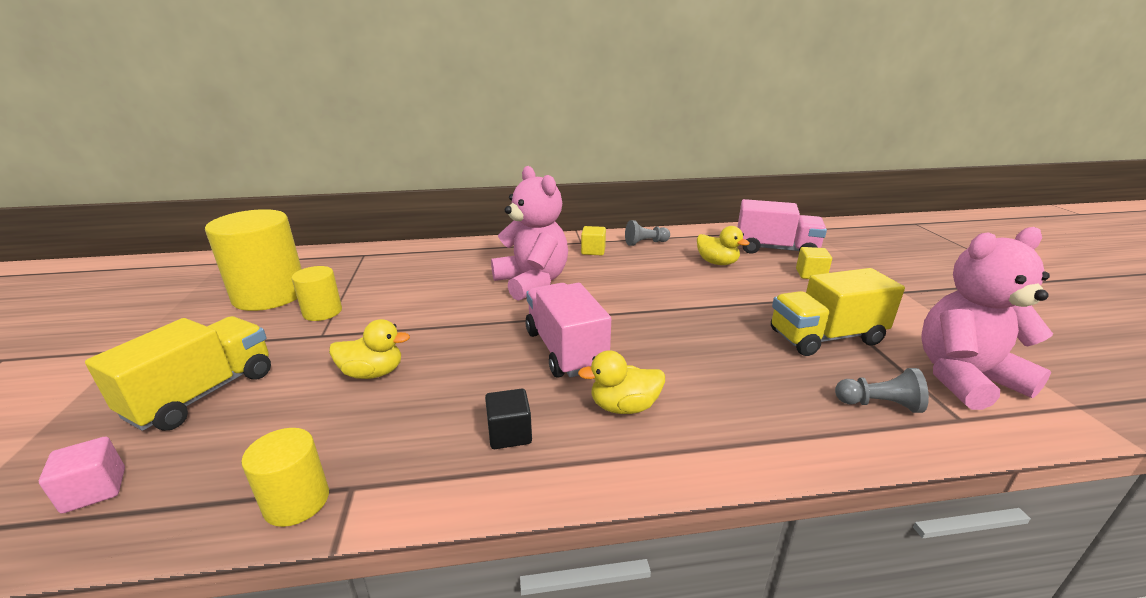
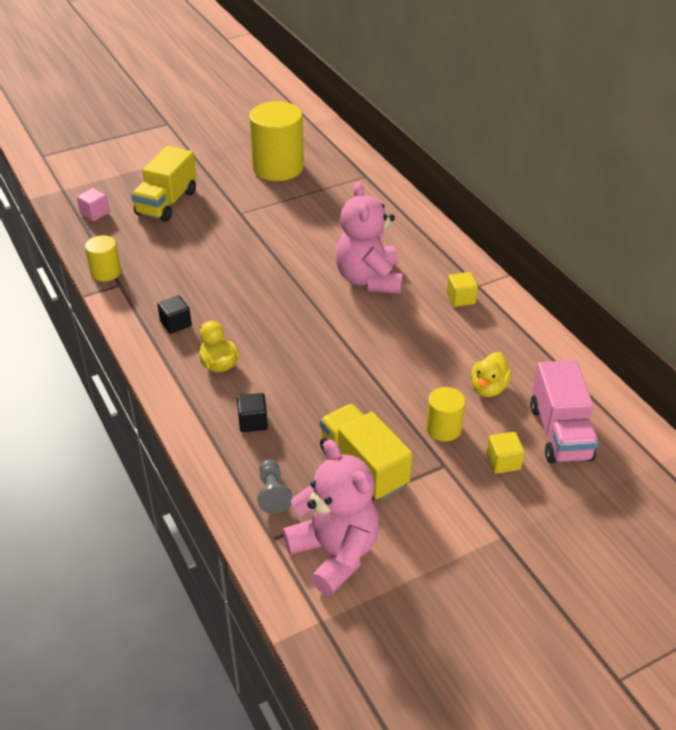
camera: 70 degrees right, 15 degrees up
yellow truck [85,316,271,431] -> yellow truck turned 105 degrees clockwise [131,146,197,222]
yellow cylinder [292,266,342,321] -> yellow cylinder moved to [426,387,465,441]
yellow duck [329,319,410,379] -> none
pink teddy bear [491,166,568,301] -> pink teddy bear turned 135 degrees clockwise [336,182,403,294]
pink truck [525,283,611,378] -> none
grey pawn [625,220,670,246] -> none
none -> black cube [237,393,268,432]

